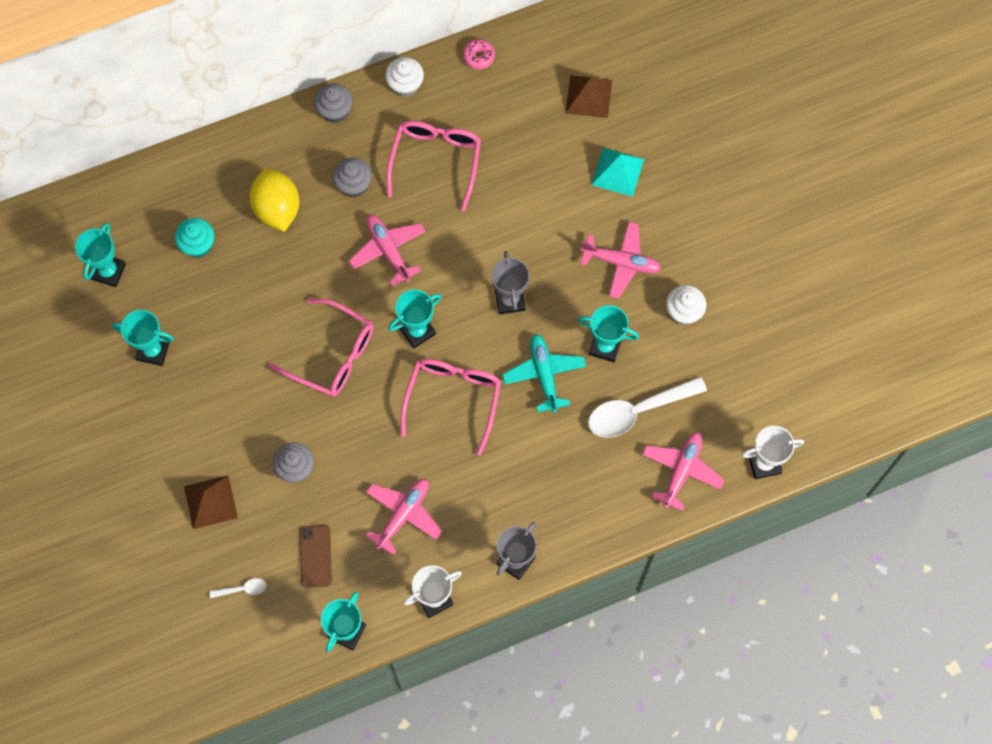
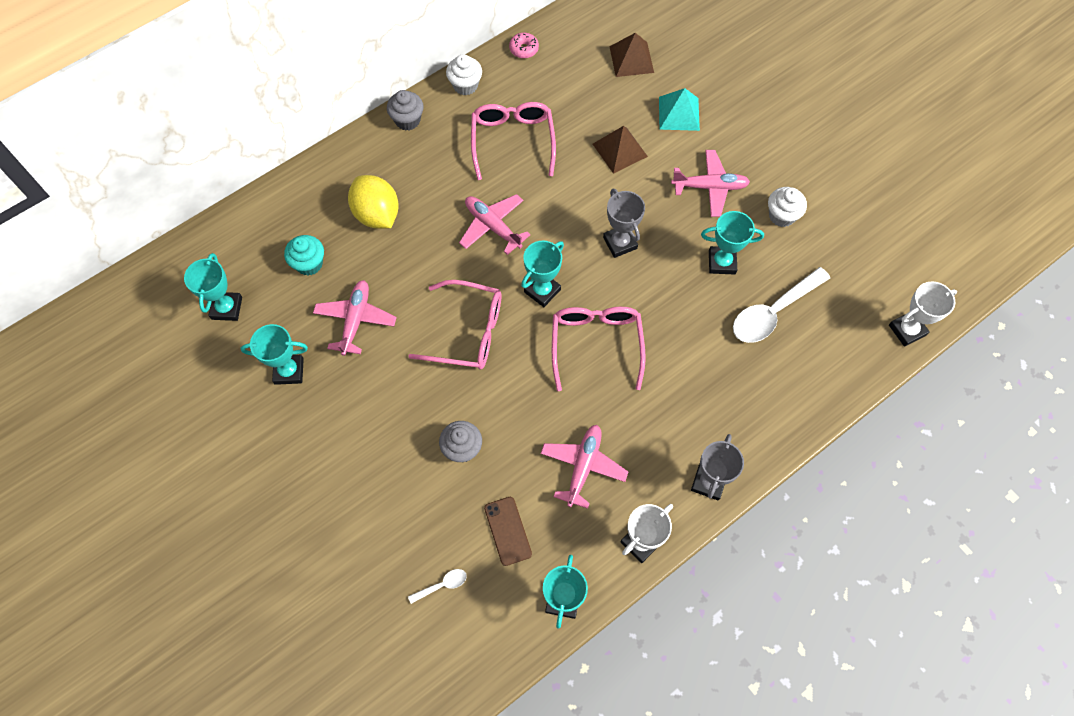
camera: 15 degrees left, 5 degrees down
brown pyramid [184,475,238,529] -> brown pyramid moved to [593,126,648,174]
grey cupcake [332,158,372,198] -> none
turquoise plane [502,334,586,413] -> none
pink plane [642,432,725,511] -> pink plane moved to [313,280,397,356]

